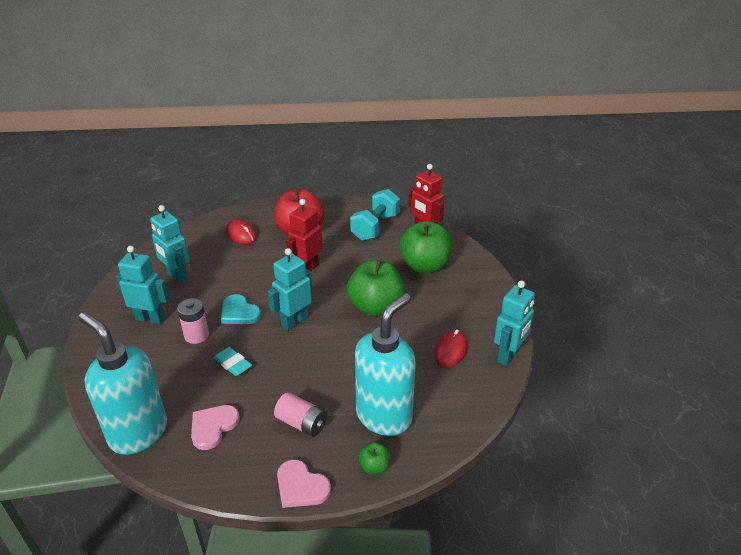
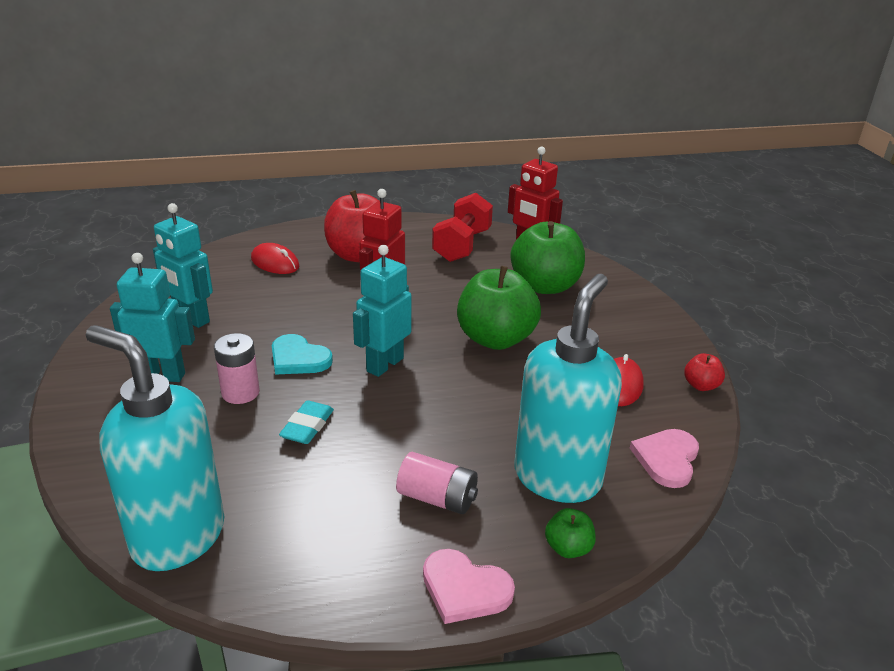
camera: 10 degrees left, 5 degrees down
pink heart [191,405,240,450] -> pink heart moved to [630,429,699,488]
turquoise eraser [213,347,252,376] -> turquoise eraser turned 75 degrees clockwise [279,400,334,444]
turquoise dumbbell [350,189,400,241] -> red dumbbell [432,193,493,262]
turquoise robot [494,280,535,366] -> red apple [684,353,725,391]

